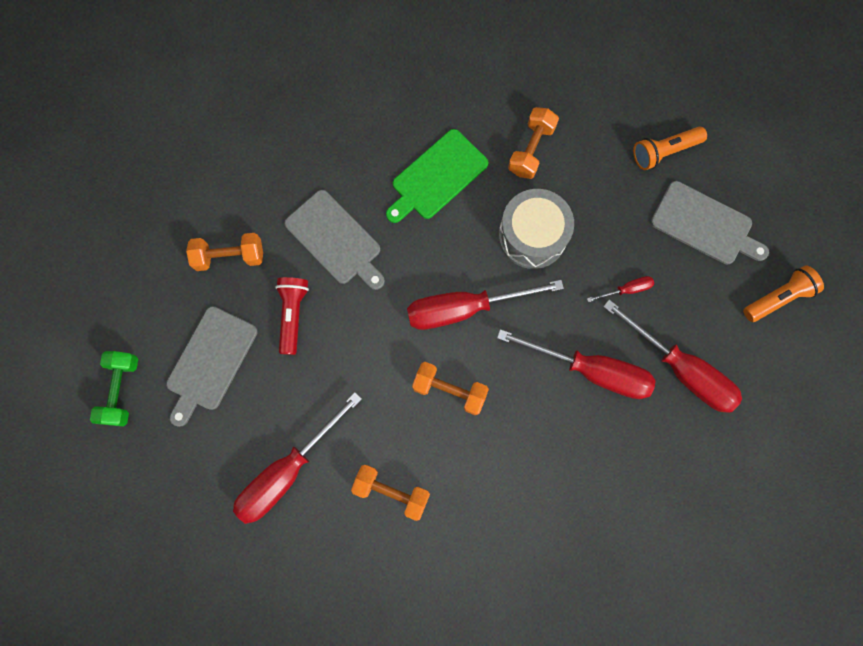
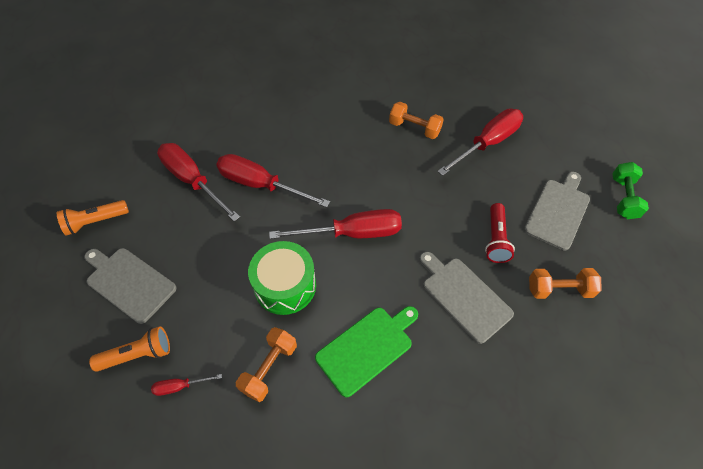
camera: 175 degrees left, 20 degrees down
orange dumbbell [412,362,489,415] -> none
grey drum [499,189,574,269] -> green drum [248,241,316,315]
red screwdriver [587,276,654,302] -> red screwdriver moved to [151,374,222,396]

